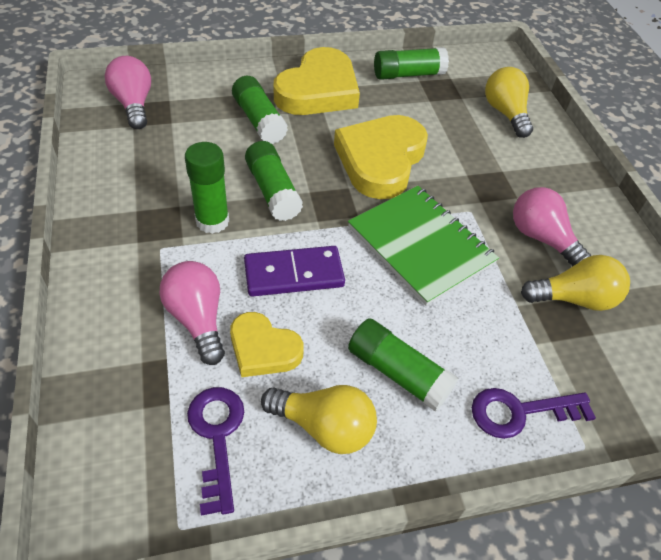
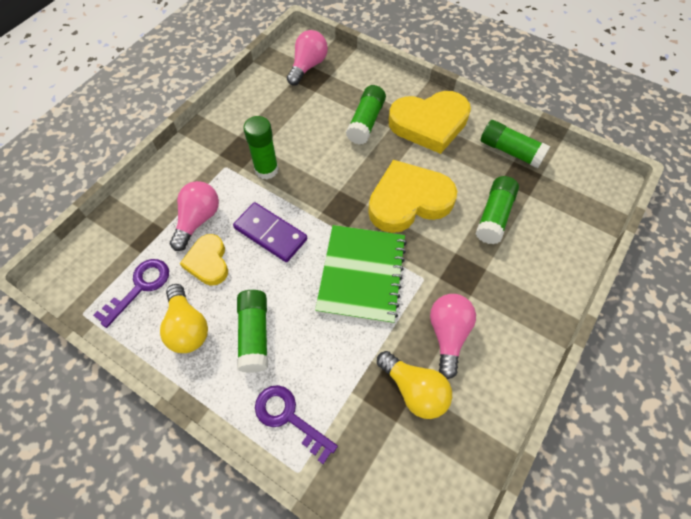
camera: 50 degrees right, 10 degrees up
green glue stick [245,141,303,221] -> green glue stick moved to [475,176,519,244]
yellow light bulb [485,67,533,138] -> none

